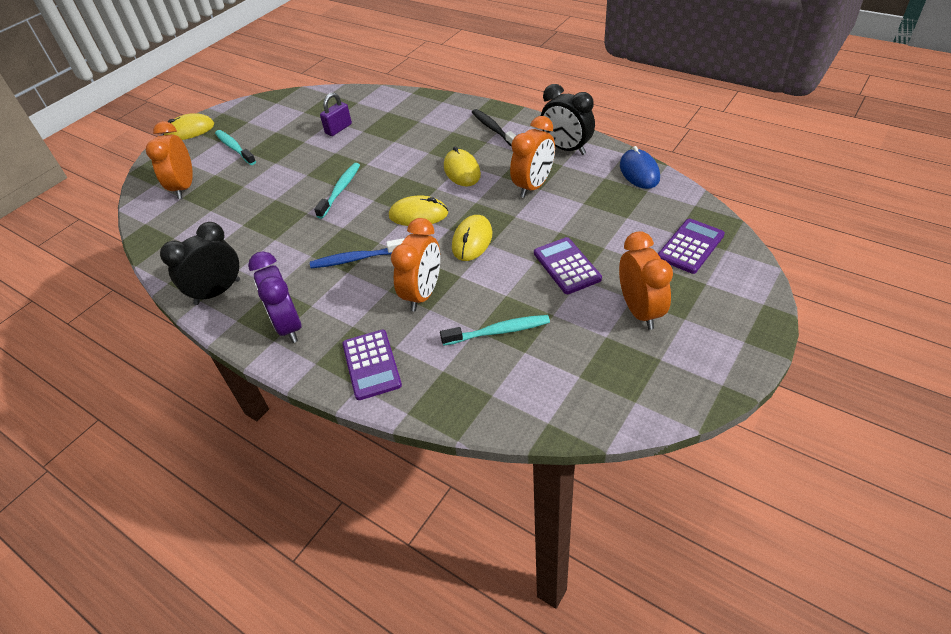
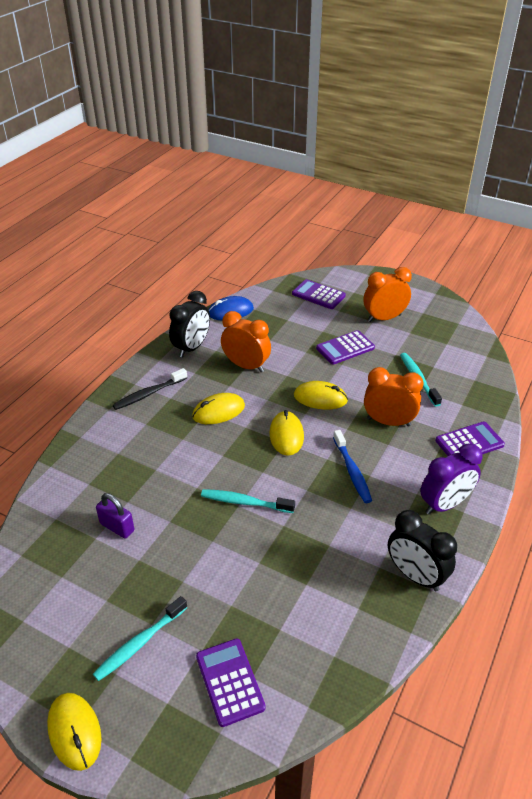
camera: 100 degrees left, 5 degrees down
orange clock [146,121,193,199] -> purple calculator [196,638,266,727]

